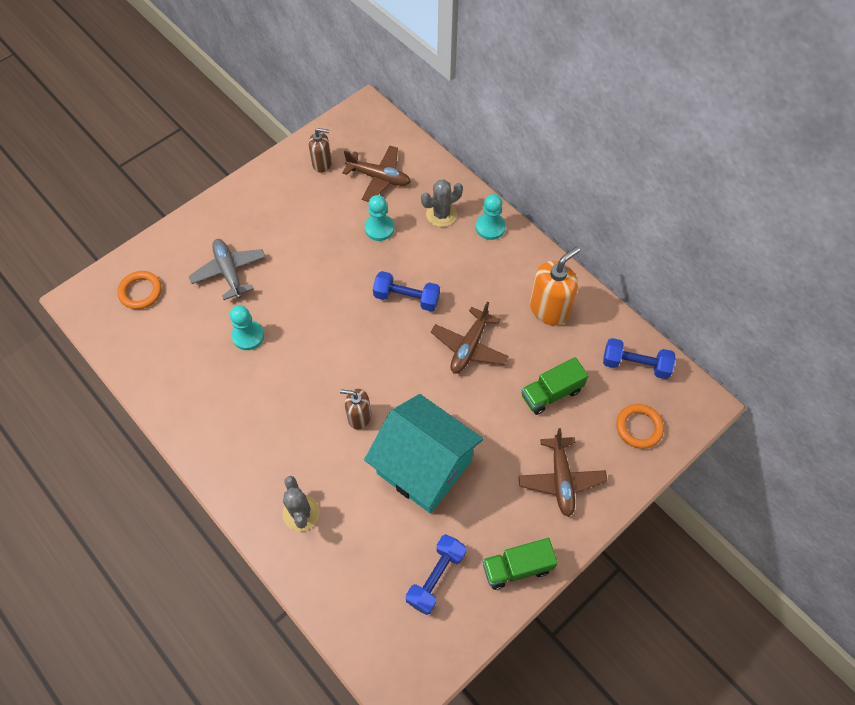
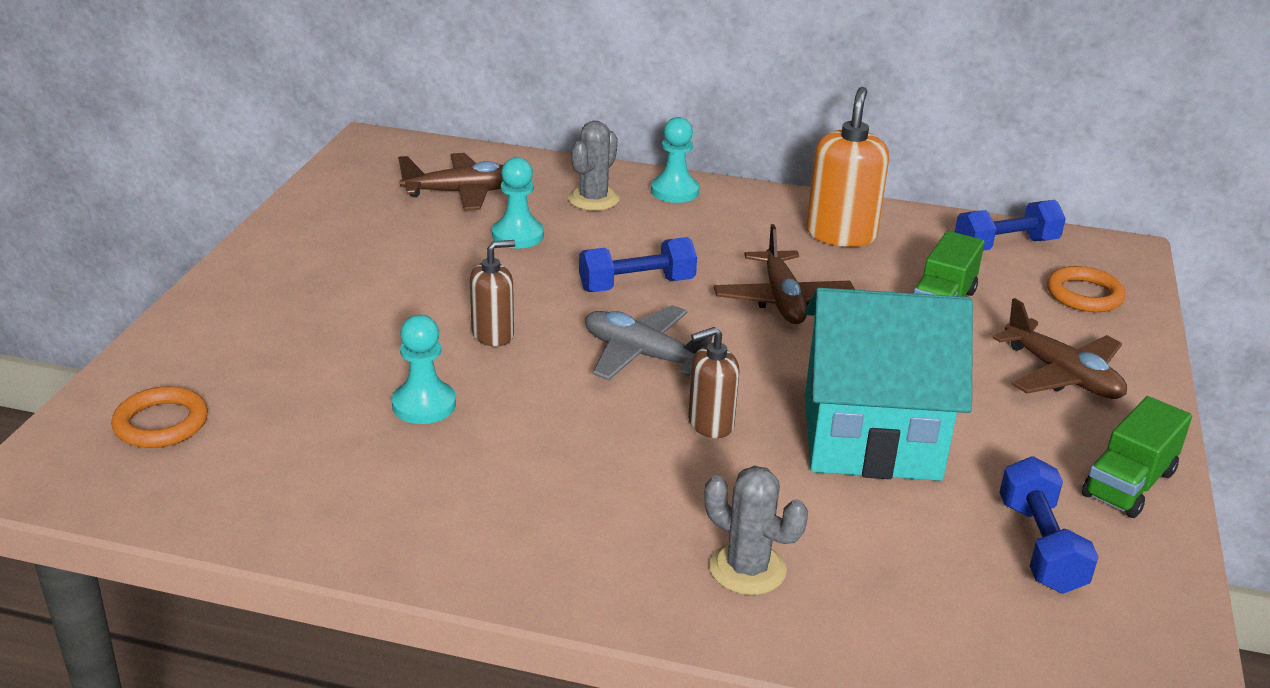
camera: 35 degrees left, 30 degrees down
grey plane [189,239,266,300] -> grey plane moved to [585,305,713,380]
brown soap dispenser [308,128,332,173] -> brown soap dispenser moved to [470,240,516,346]

